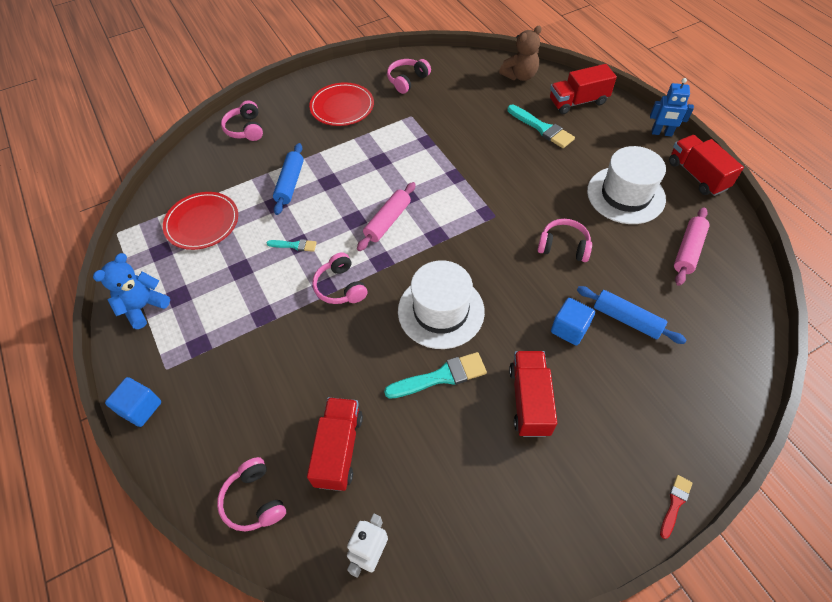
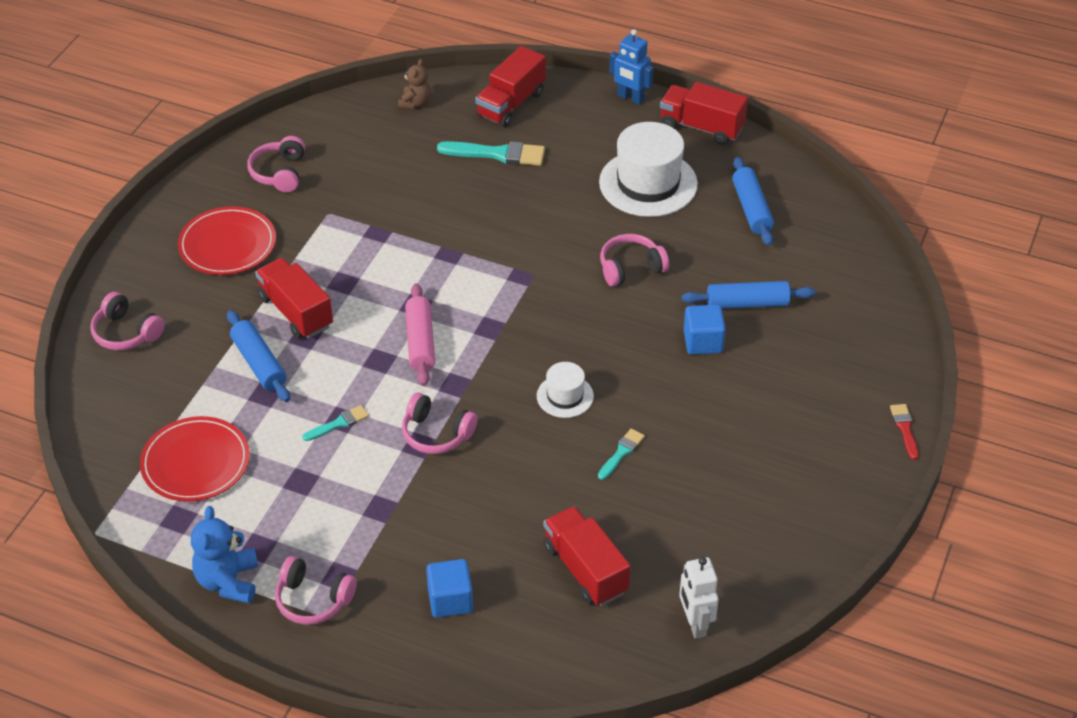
camera: 40 degrees left, 10 degrees down
blue cube [105,377,161,427] -> blue cube moved to [426,559,473,618]
pink headphones [217,457,286,531] -> pink headphones moved to [275,556,357,625]
turquoise brush [384,352,487,399] -> turquoise brush [598,429,645,480], size x0.56
white hat [398,260,485,349] -> white hat [537,362,594,418], size x0.52
brown teddy bear [499,26,541,81] -> brown teddy bear [398,59,431,109], size x0.65
red truck [509,351,557,437] -> red truck moved to [255,258,333,338]
blue robot [650,78,694,137] -> blue robot turned 60 degrees clockwise [609,29,654,105]
pink rolling pin [674,208,710,286] -> blue rolling pin [732,157,774,246]

